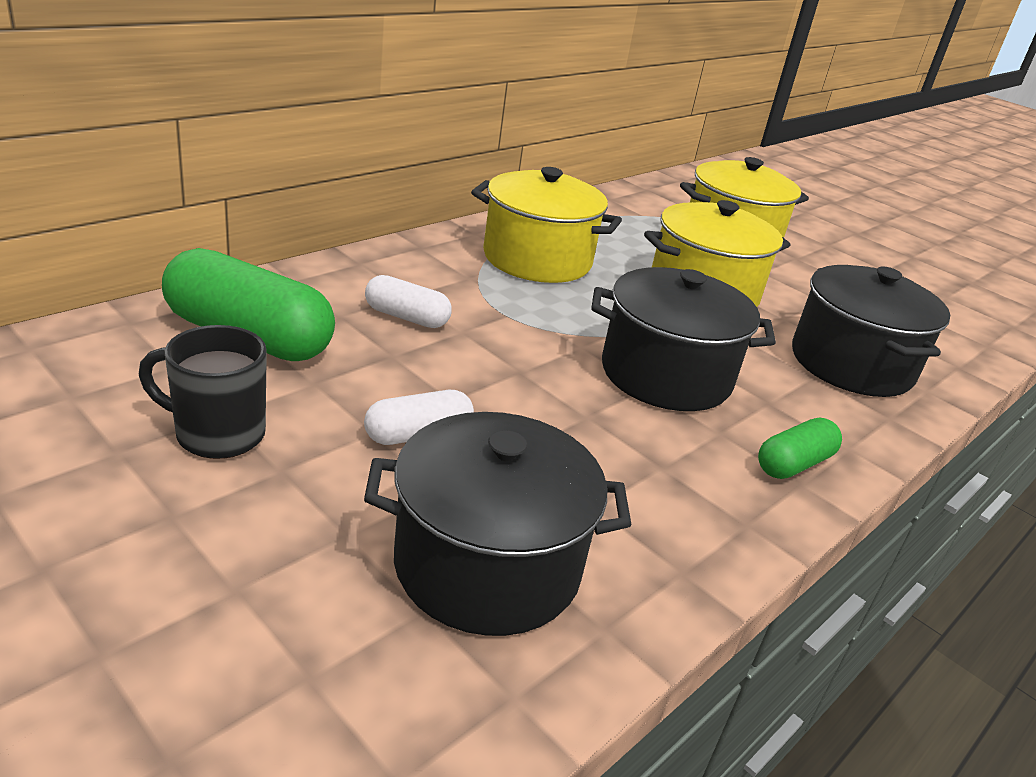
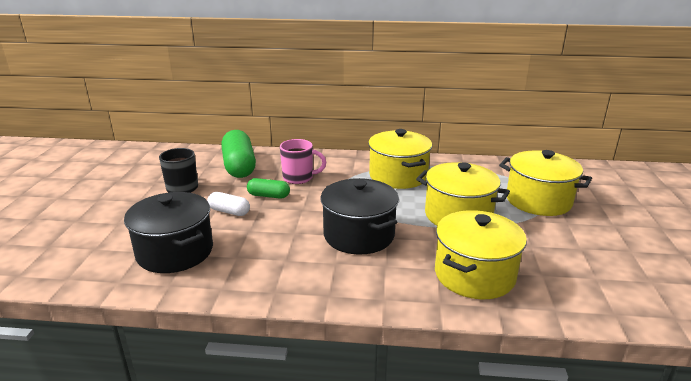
camera: 55 degrees right, 5 degrees down
white capsule [365,275,452,328] -> pink mug [280,139,326,184]
green capsule [758,418,842,479] -> green capsule moved to [247,178,290,198]
black pot [792,265,950,397] -> yellow pot [435,210,527,299]

